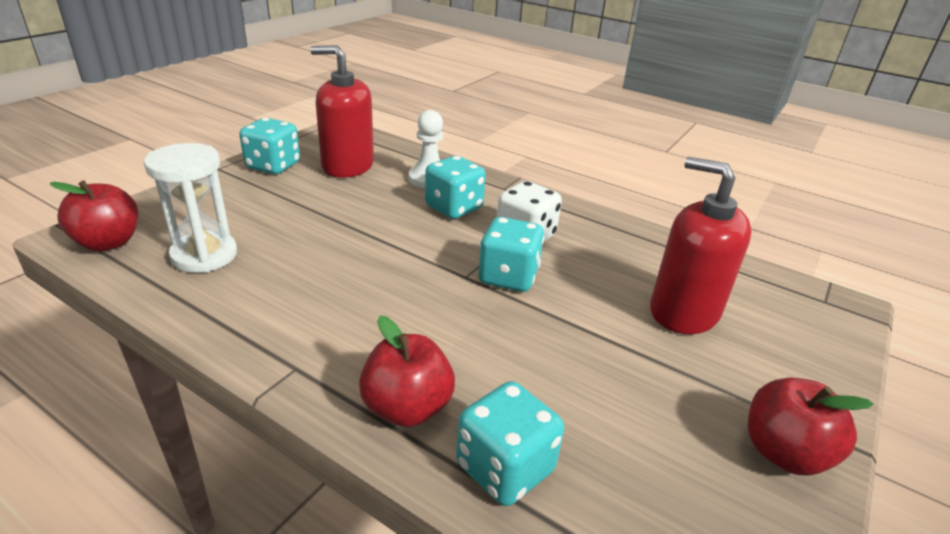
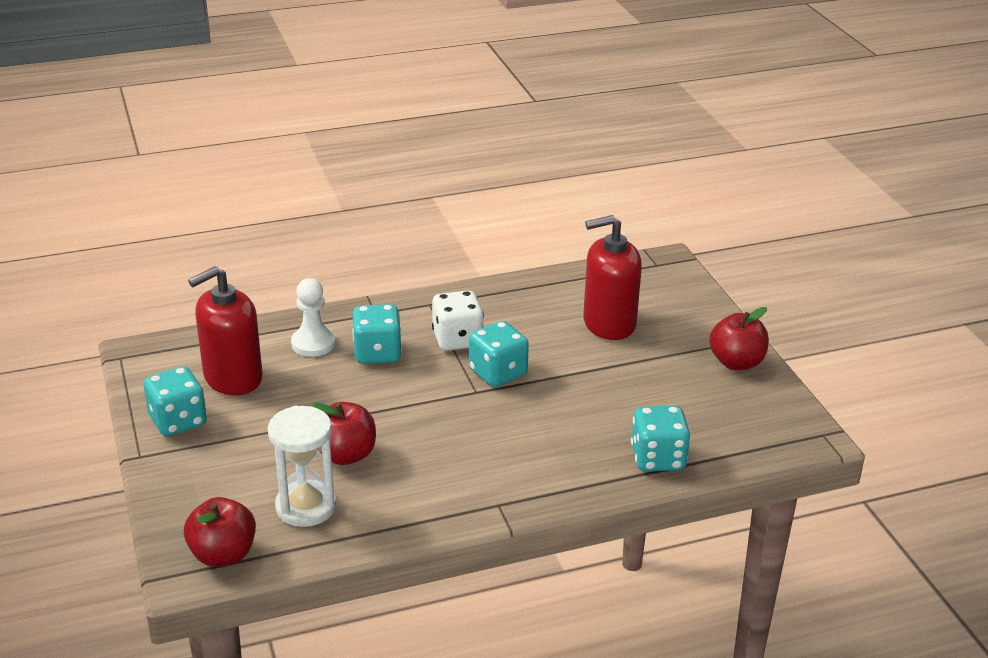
camera: 50 degrees left, 0 degrees up
red apple [359,316,455,427] -> red apple moved to [312,402,376,465]

